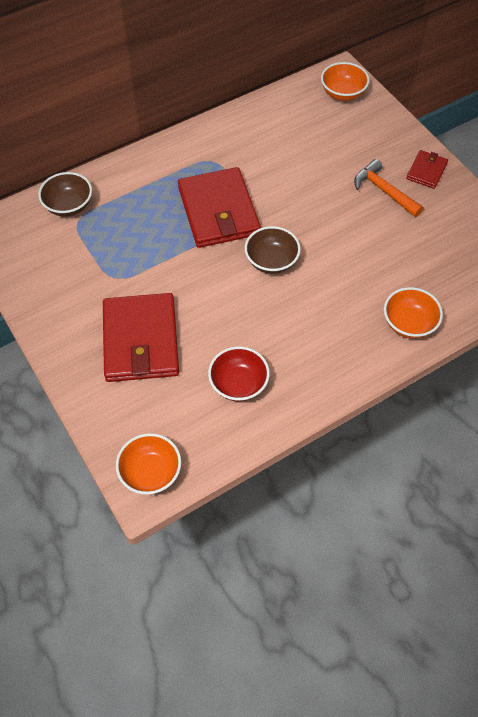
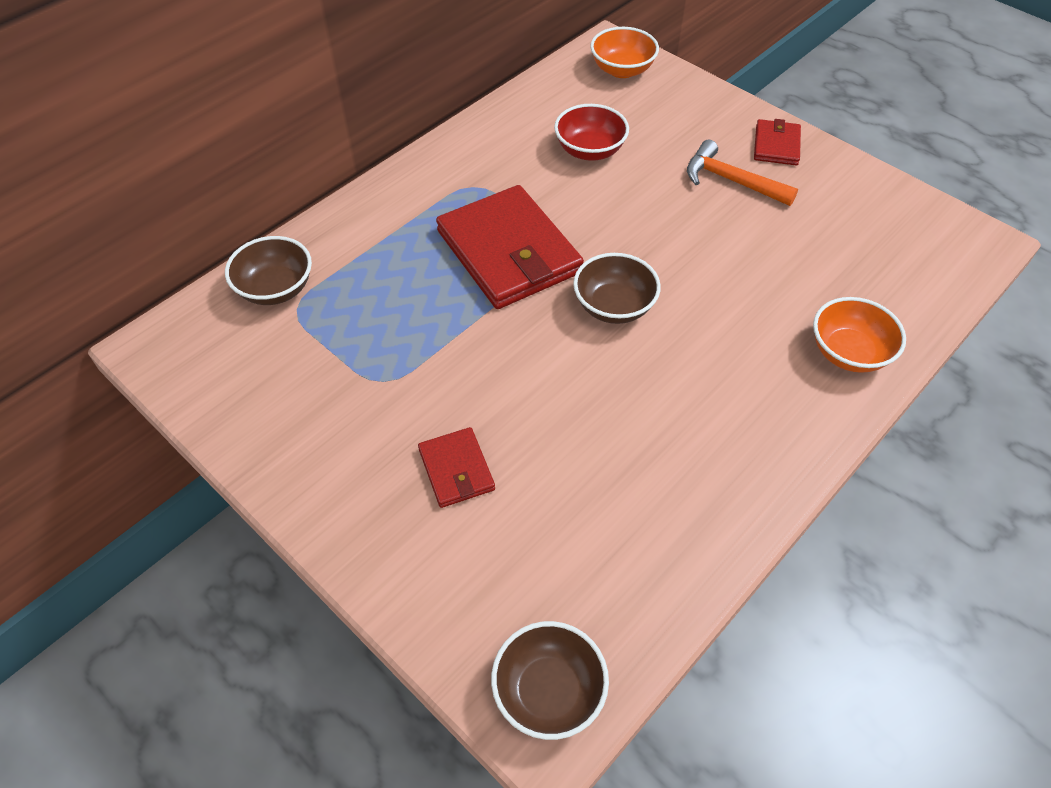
camera: 15 degrees left, 5 degrees down
red wallet [103,293,179,382] -> red wallet [418,427,495,508], size x0.49
orange bowl [116,433,181,495] -> brown bowl [491,621,609,740]
red bowl [208,346,270,401] -> red bowl moved to [554,104,629,161]

